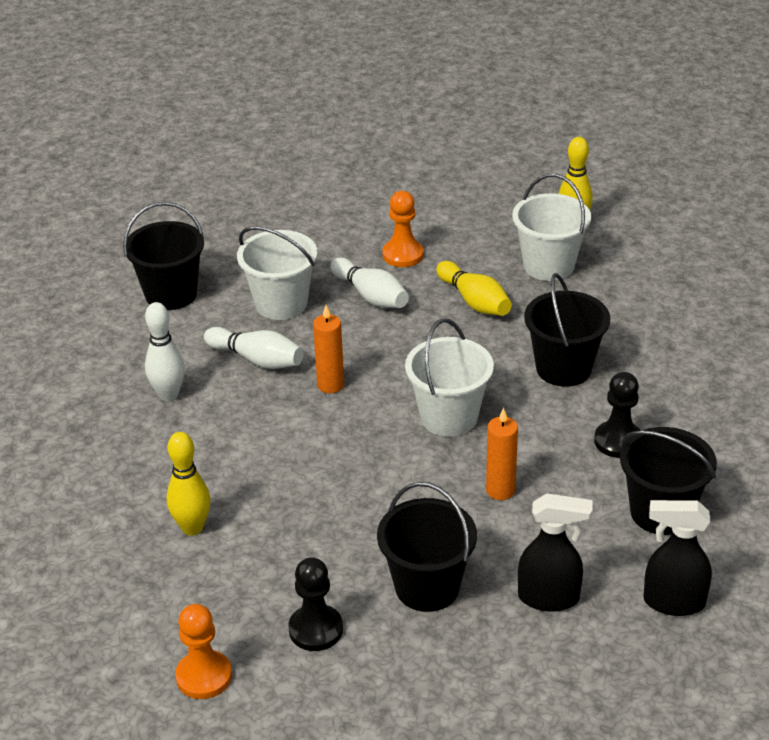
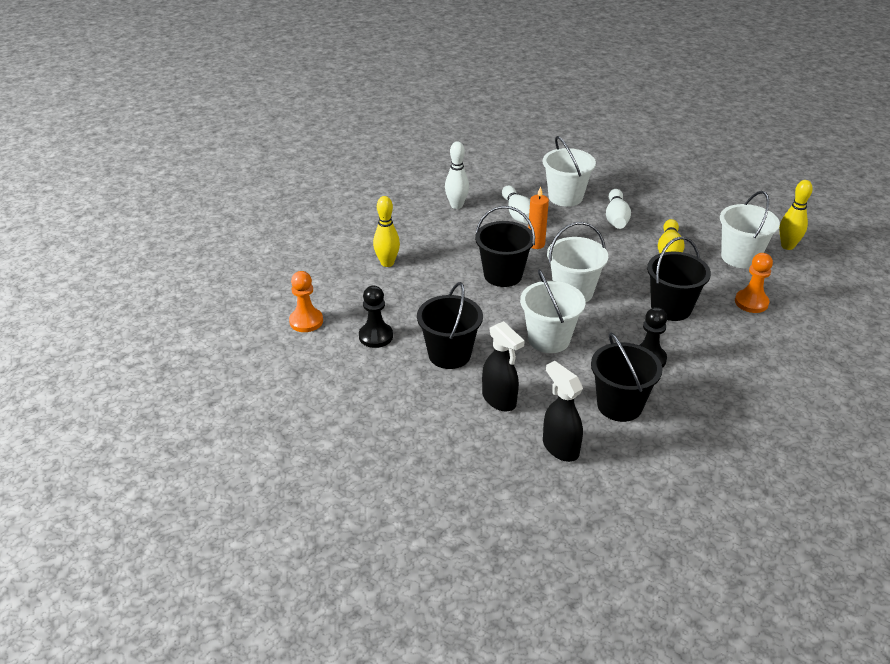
camera: 45 degrees right, 0 degrees up
black bucket [123,202,204,310] -> black bucket moved to [475,206,535,287]
orange pawn [382,191,424,267] -> orange pawn moved to [735,253,773,313]
orange candle [486,408,518,500] -> white bucket [520,269,586,353]

